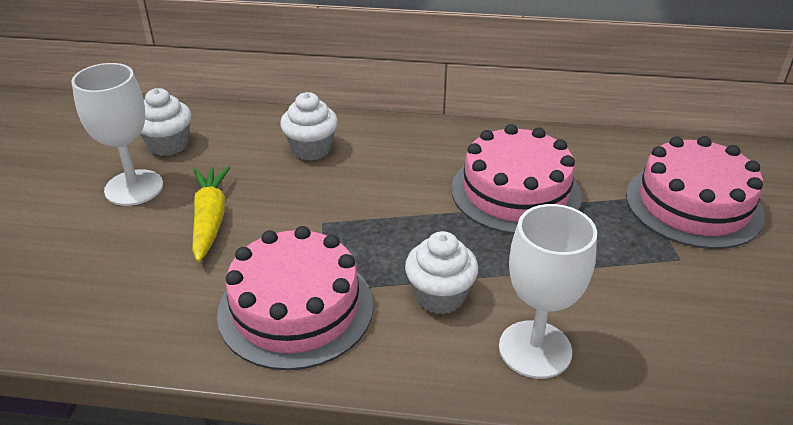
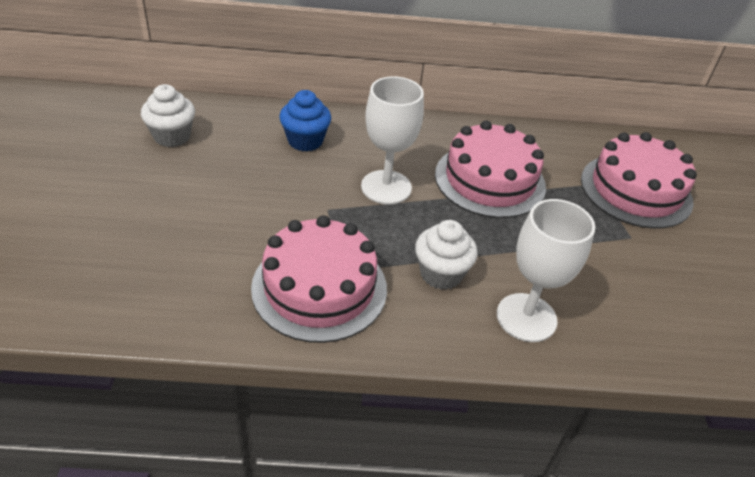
camera: 10 degrees left, 5 degrees up
white goblet [71,63,163,206] -> white goblet moved to [361,76,424,204]
yellow carrot [192,166,230,262] -> none
white cupcake [280,92,338,161] -> blue cupcake [279,90,331,152]

